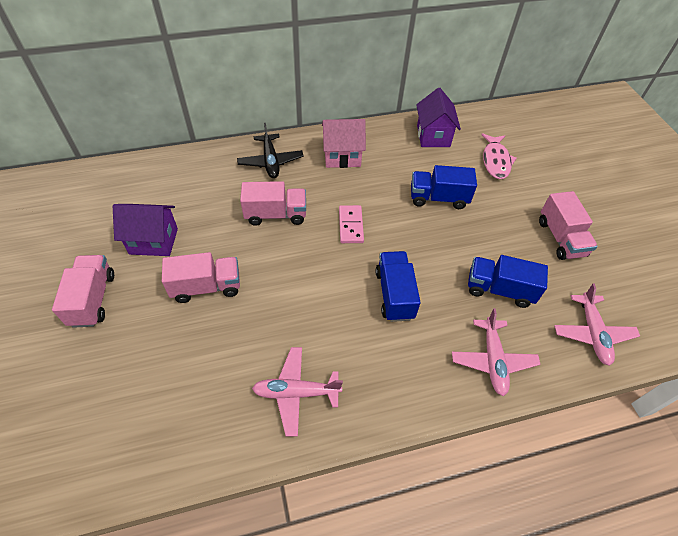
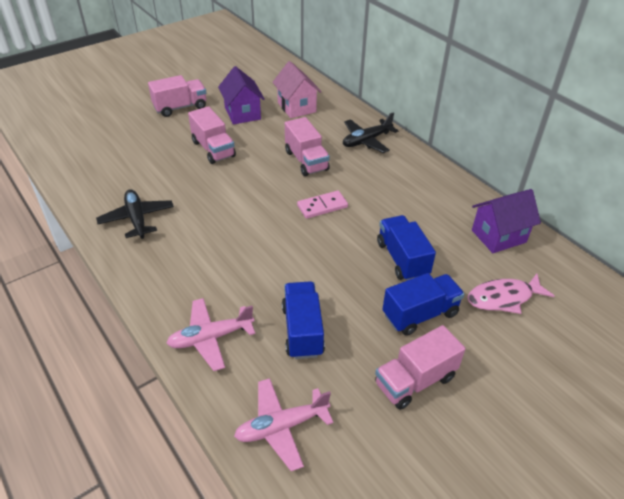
camera: 70 degrees right, 10 degrees down
pink plane [252,347,343,437] -> black plane [96,189,174,239]
pink house [322,119,366,168] -> pink house moved to [273,61,322,118]
blue truck [376,251,421,322] -> blue truck moved to [383,273,465,336]

